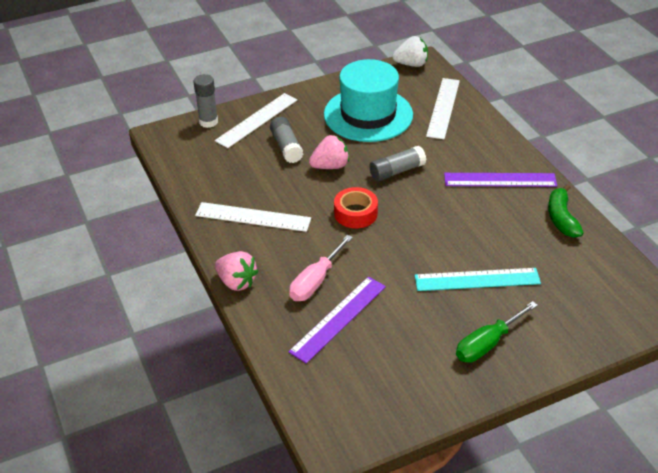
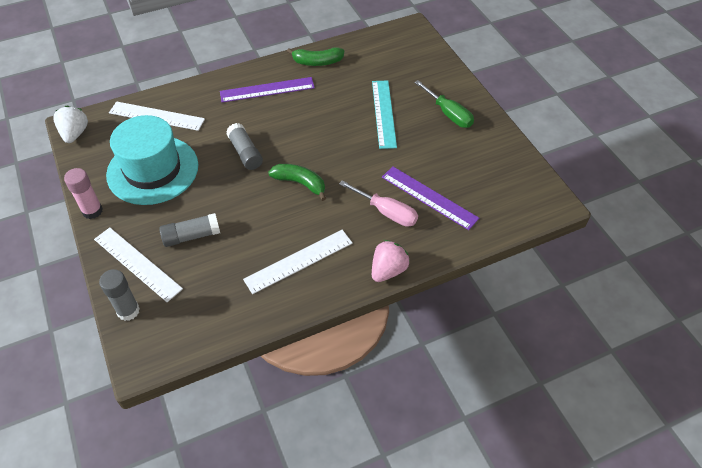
camera: 90 degrees left, 10 degrees up
white ruler [195,202,311,232] -> white ruler turned 45 degrees clockwise [243,230,353,294]
pink strawberry [309,135,349,169] -> none
red tape [334,187,378,228] -> green banana [268,164,326,201]
purple ruler [444,173,557,187] -> purple ruler turned 75 degrees clockwise [220,77,315,103]
none -> pink glue stick [64,168,103,219]

